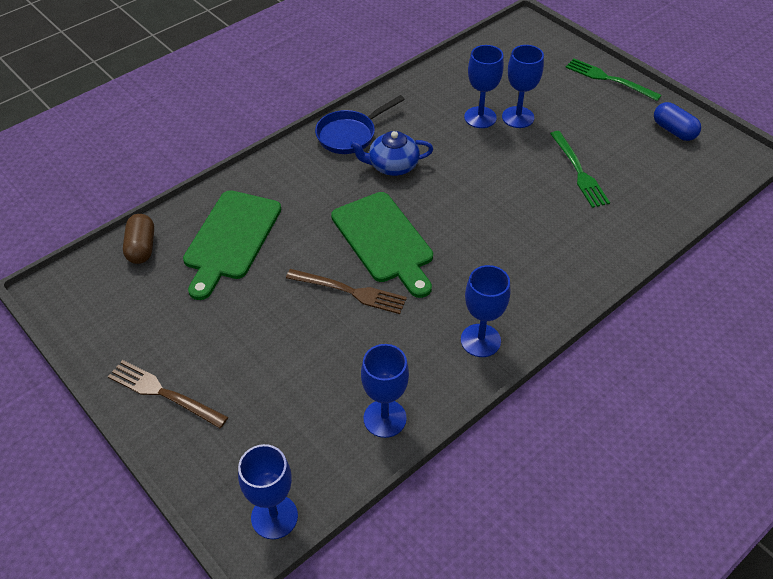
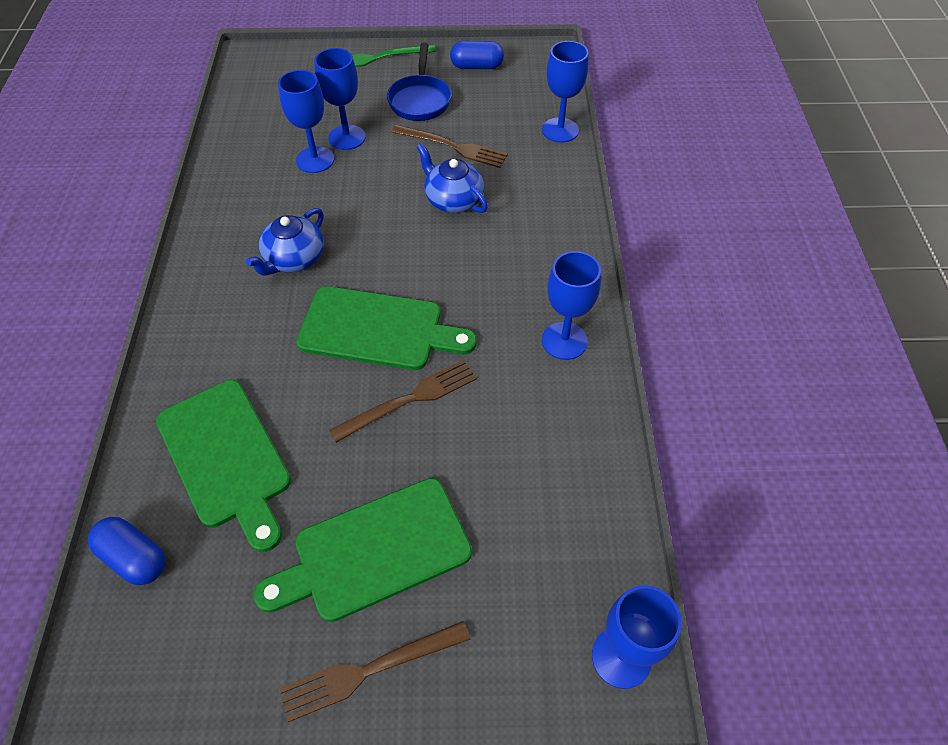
camera: 50 degrees left, 5 degrees up
brown capsule [123,214,154,264] -> blue capsule [88,517,165,585]
blue pan [315,95,405,154] -> blue pan moved to [387,42,452,121]
blue goblet [361,344,409,438] -> blue goblet moved to [542,41,589,143]
green fork [550,131,610,208] -> brown fork [392,125,508,168]
none -> green cutting board [254,478,472,622]
none -> blue teapot [417,143,488,213]

